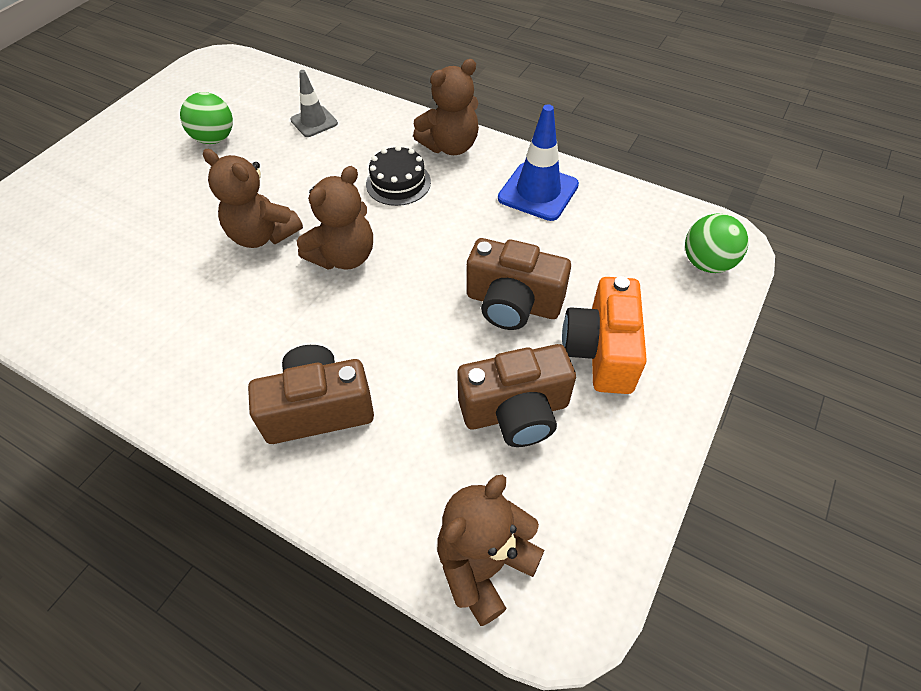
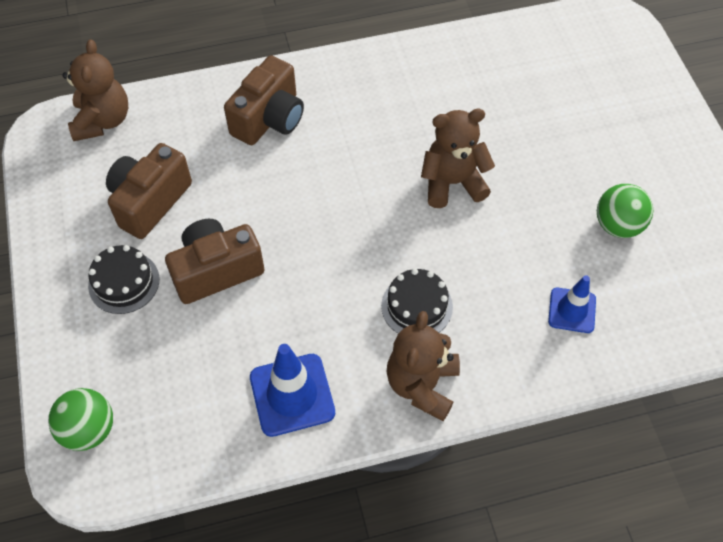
camera: 135 degrees right, 5 degrees up
grey traffic cone [290,70,338,137] -> blue traffic cone [548,275,596,333]
brown teddy bear [297,166,373,270] -> none
orange camera [562,276,647,394] -> black cake [88,245,159,314]

